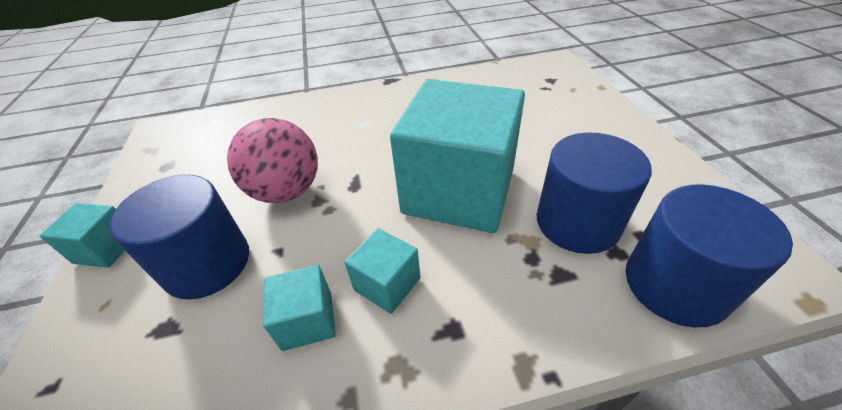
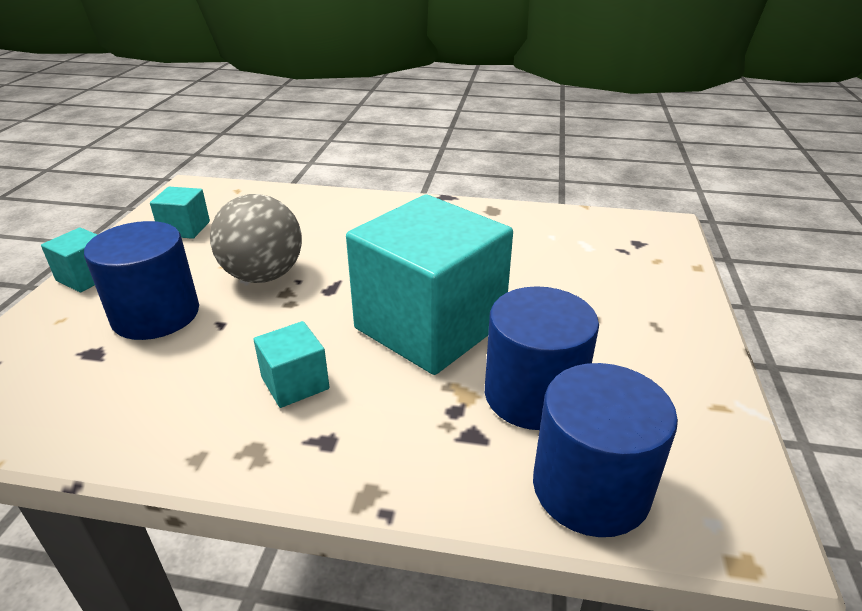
camera: 20 degrees right, 10 degrees down
pink ball [227,118,318,203] -> grey ball [210,194,302,283]
turquoise cube [263,265,336,351] -> turquoise cube moved to [150,187,210,239]

